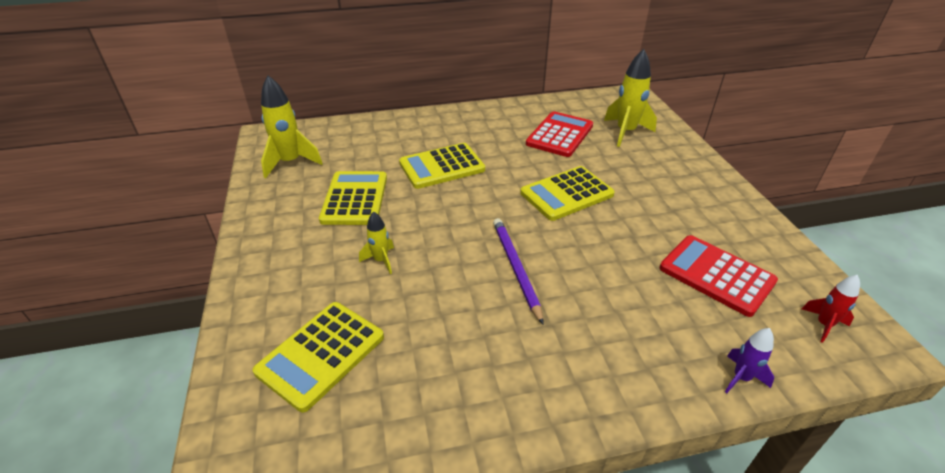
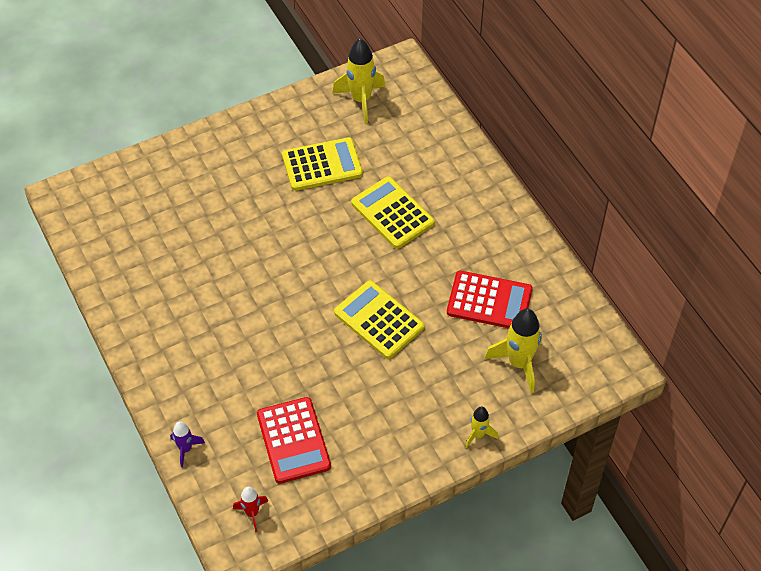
camera: 75 degrees right, 15 degrees up
yellow calculator [253,302,384,412] -> none
yellow rocket [359,211,394,274] -> yellow rocket moved to [465,407,498,449]
purple pencil [493,218,544,325] -> none
red calculator [659,235,778,317] -> red calculator turned 135 degrees clockwise [257,397,331,484]

